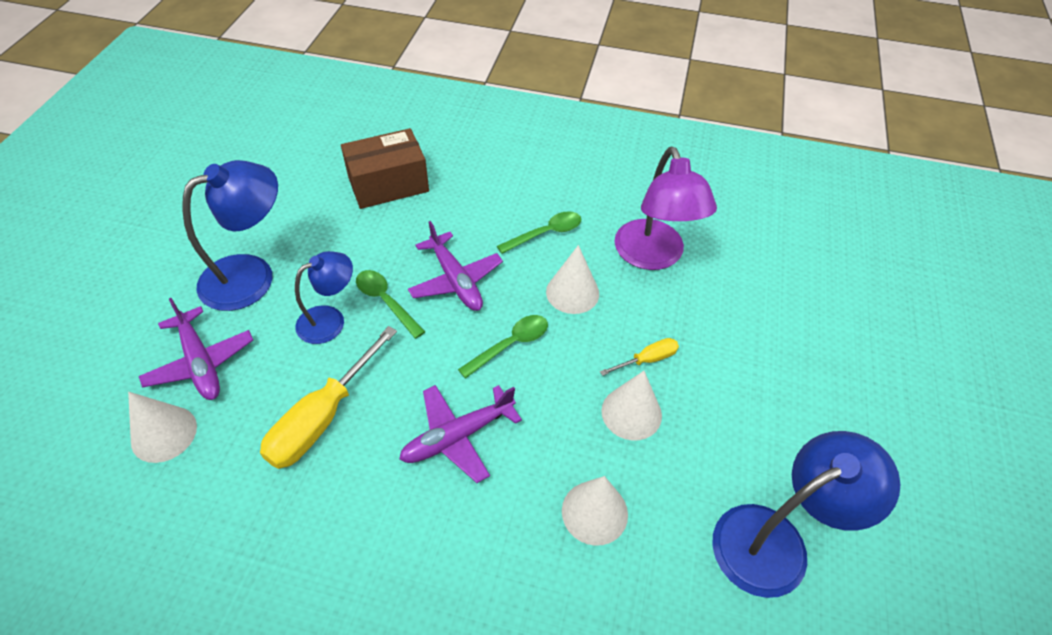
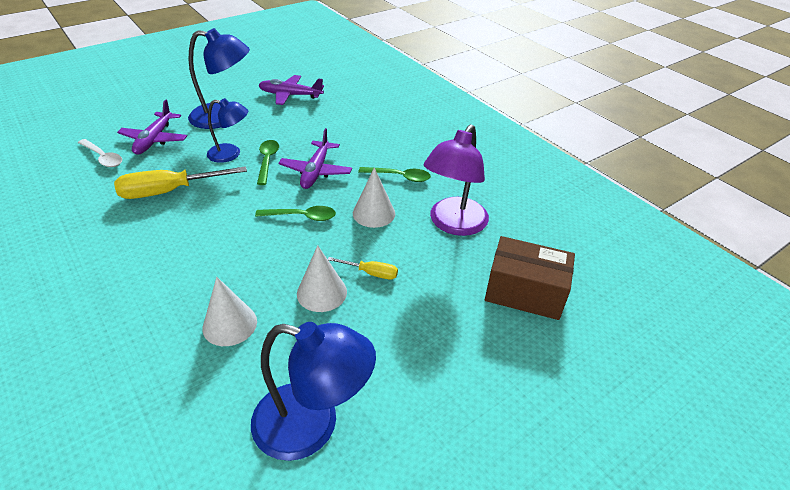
camera: 40 degrees right, 10 degrees down
white cone [128,392,197,463] -> white spoon [78,139,122,167]
brown box [341,128,429,209] -> brown box moved to [485,236,575,320]
purple plane [399,385,522,483] -> purple plane moved to [258,75,324,105]

